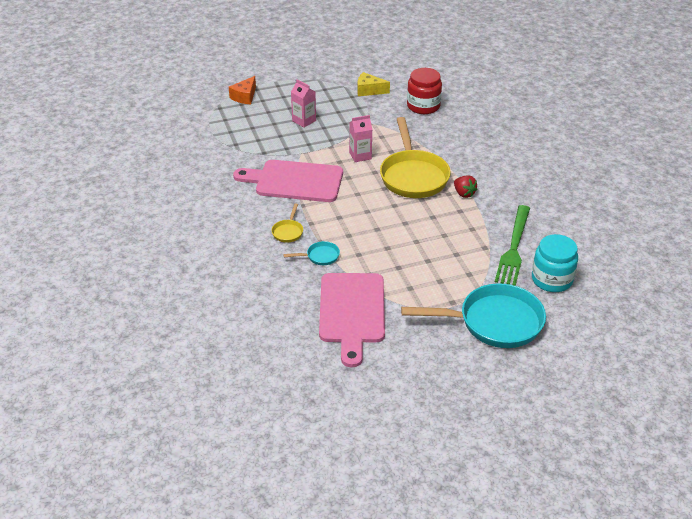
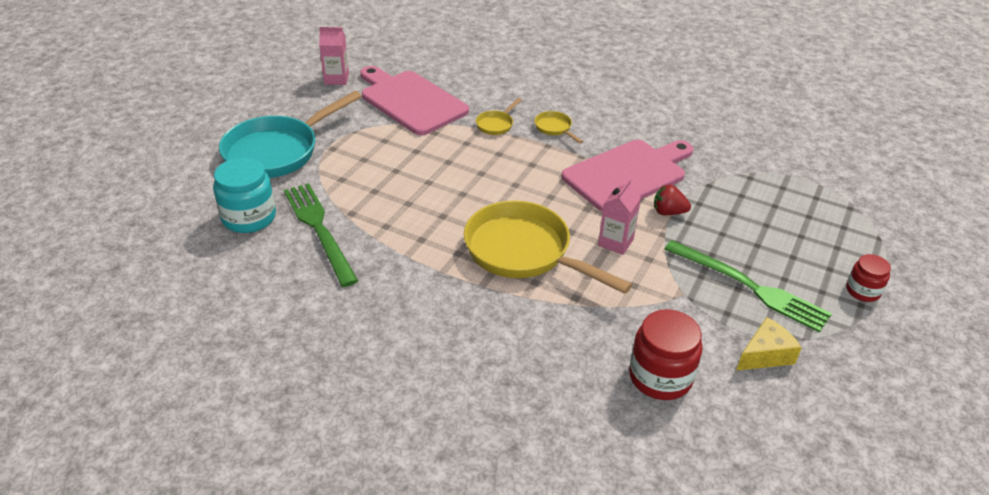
camera: 135 degrees right, 0 degrees up
orange cheese [229,76,256,104] -> none
turquoise pan [283,241,340,265] -> yellow pan [476,98,522,135]
pink carton [291,79,316,128] -> pink carton moved to [319,27,349,85]
red strawberry [454,175,478,198] -> red strawberry moved to [654,184,691,215]
none -> green fork [664,240,832,333]
none -> red jar [846,254,891,302]

